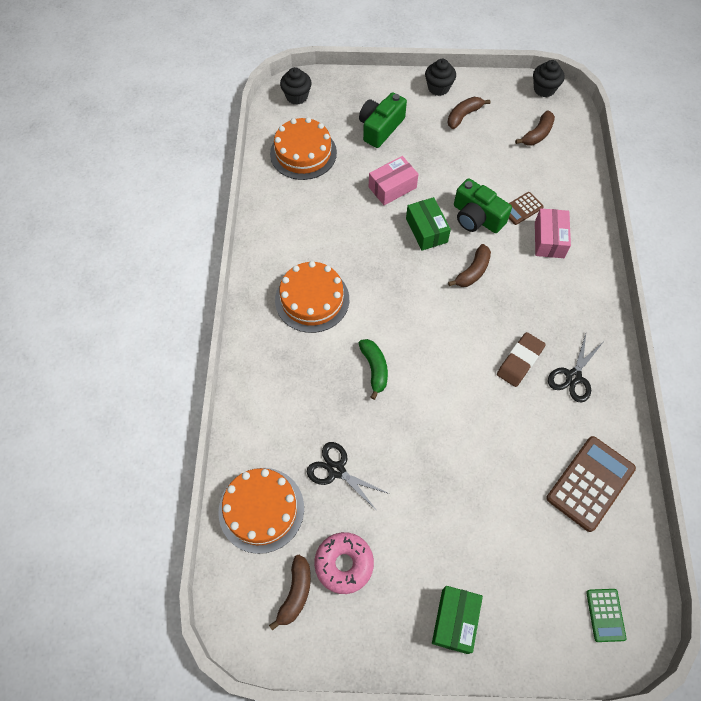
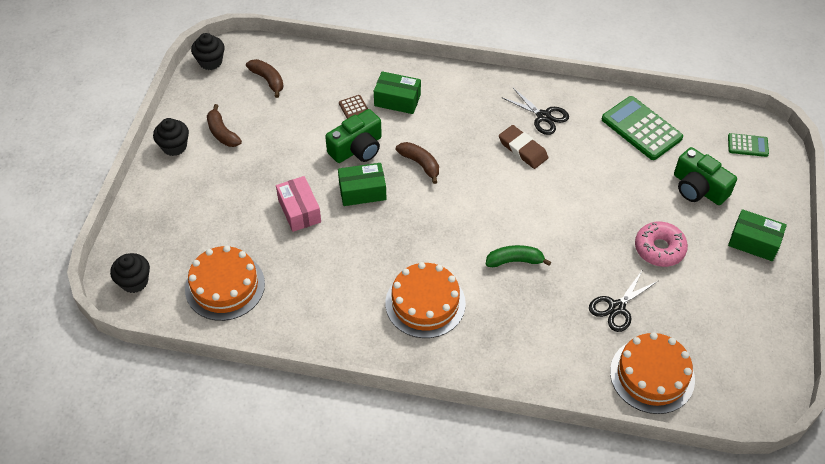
camera: 80 degrees left, 10 degrees down
brown banana [269,555,311,631] -> none
pink donut [314,532,374,594] -> pink donut moved to [635,222,688,267]
green camera [359,92,407,148] -> green camera moved to [674,147,737,205]
pink box [535,208,571,258] -> green box [374,71,421,114]
brown calculator [547,436,636,532] -> green calculator [602,96,683,160]

